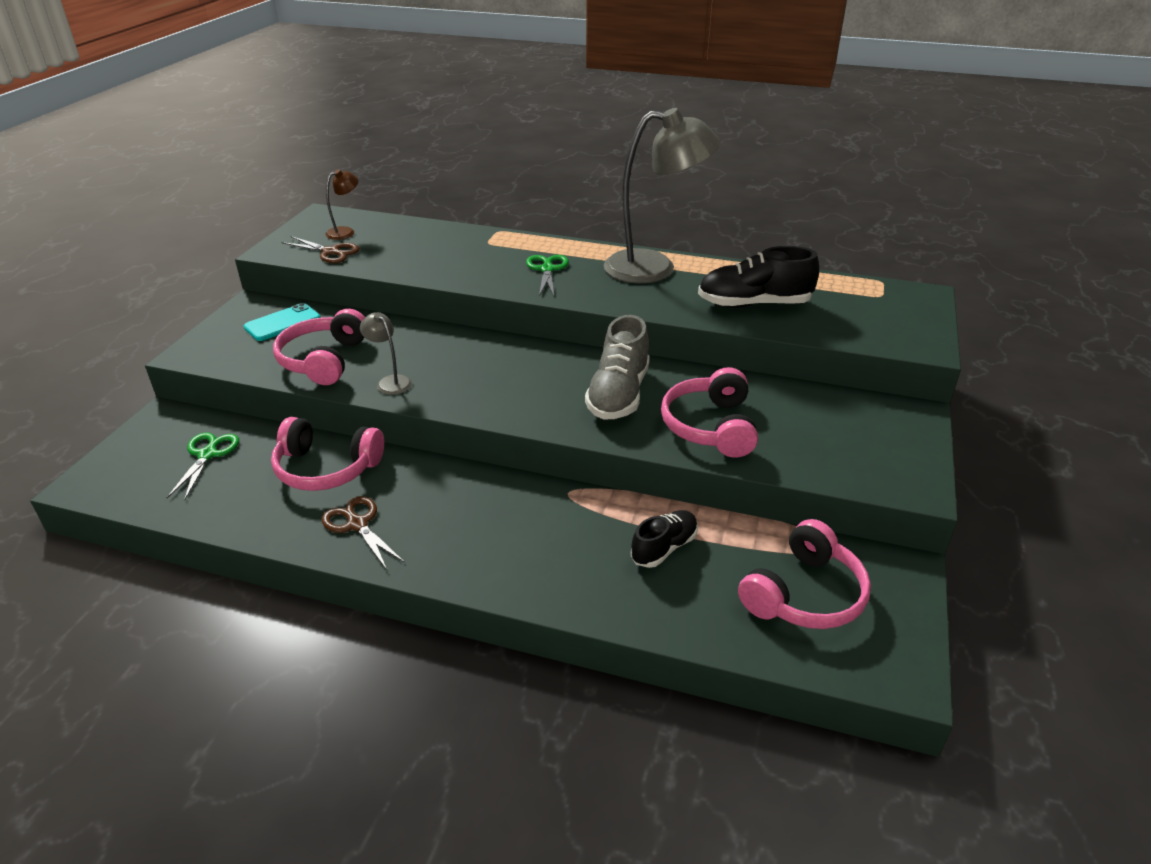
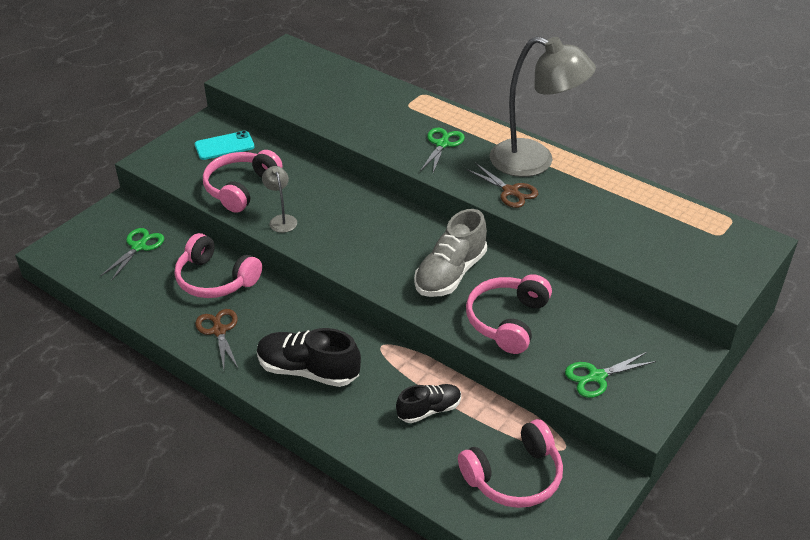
camera: 20 degrees right, 5 degrees up
brown scissors [282,236,360,263] -> brown scissors moved to [467,163,538,208]
brown lamp [325,169,359,240] -> none
black shoe [698,246,819,308] -> black shoe moved to [257,328,361,387]
none -> green scissors [565,352,656,398]

